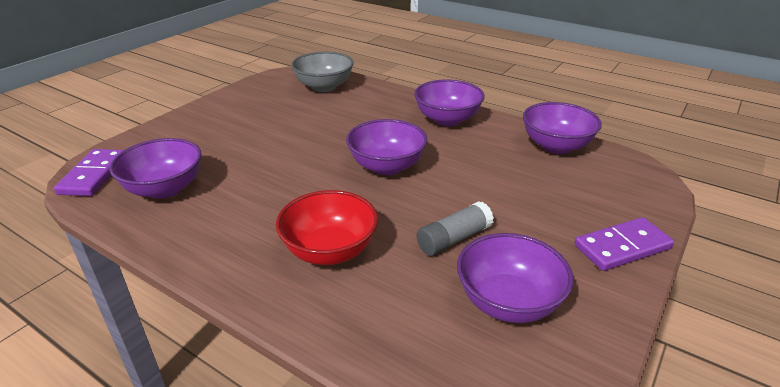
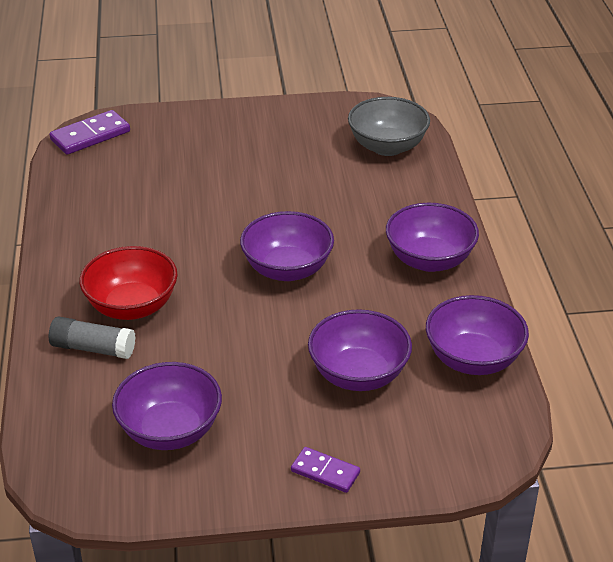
camera: 50 degrees right, 5 degrees up
purple bowl [110,138,202,199] -> purple bowl moved to [308,309,412,391]
grey glue stick [417,201,494,256] -> grey glue stick moved to [49,316,136,359]
purple domino [574,217,674,271] -> purple domino [291,447,360,493], size x0.63

